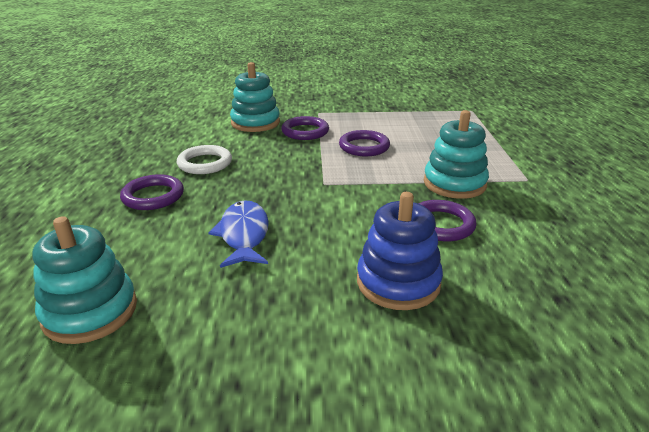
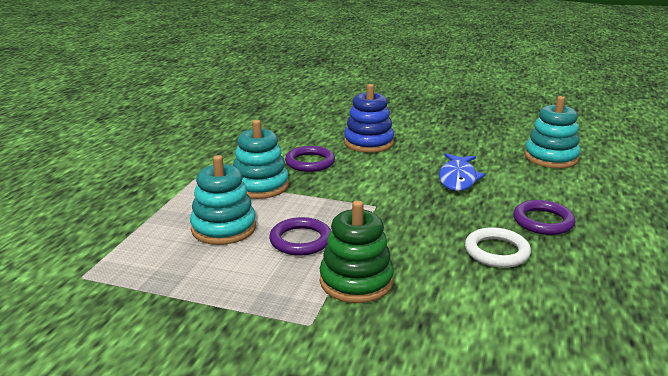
camera: 160 degrees left, 5 degrees down
turquoise stacking toy [230,62,280,132] -> turquoise stacking toy moved to [190,155,256,245]
purple ring [281,116,329,140] -> green stacking toy [320,201,394,303]

